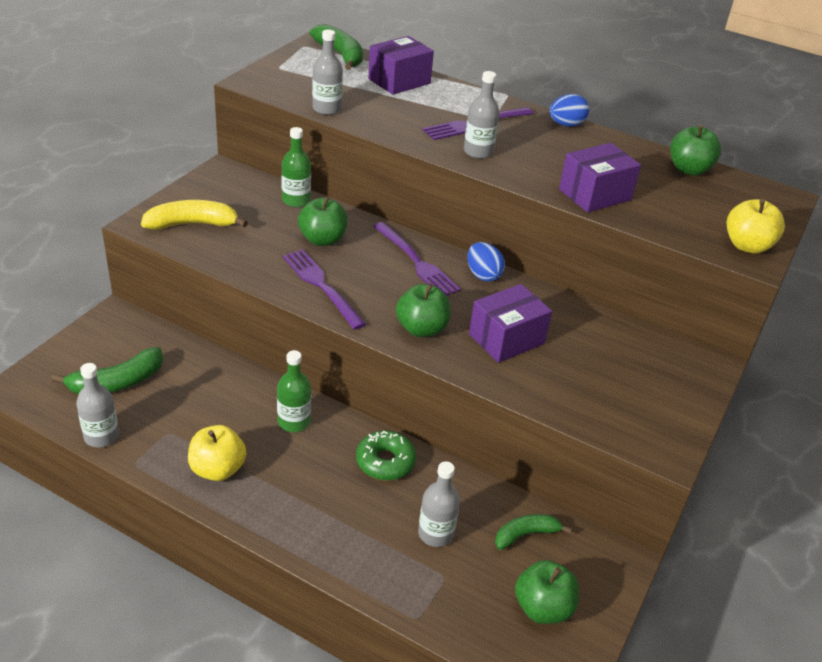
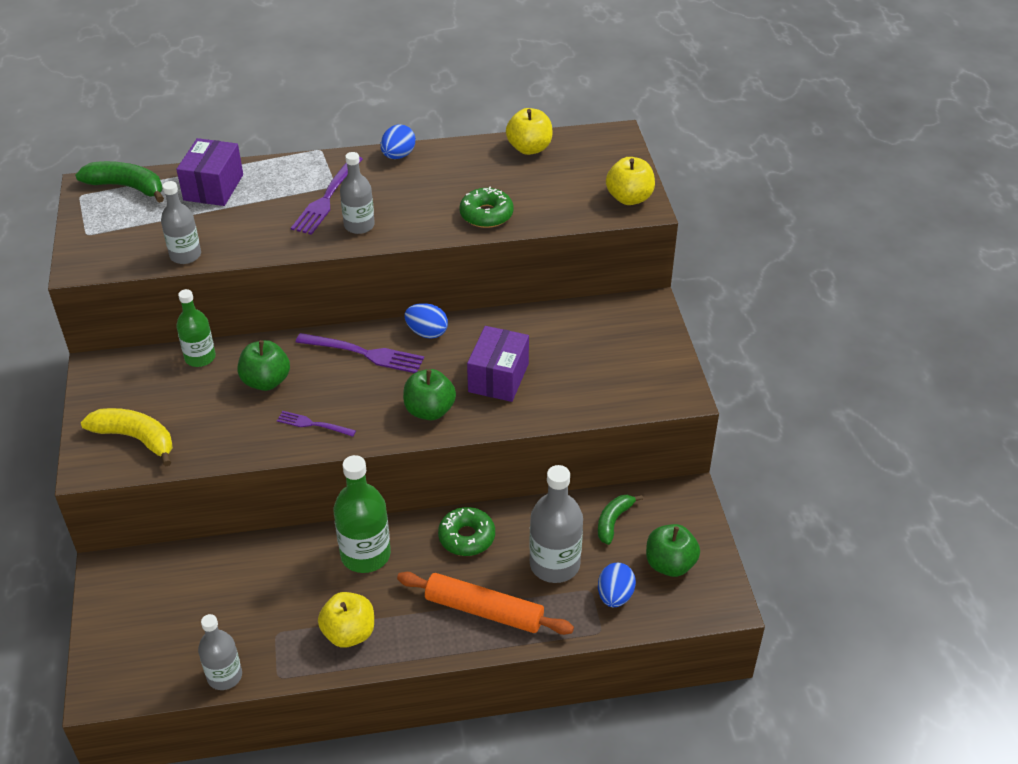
camera: 35 degrees left, 5 degrees up
green banana [51,347,163,394] -> none
yellow banana [141,200,248,230] -> yellow banana turned 75 degrees clockwise [81,408,173,466]
green bottle [277,350,311,432] -> green bottle [334,455,391,573], size x1.54
purple fork [282,249,366,330] -> purple fork [277,411,356,437], size x0.59
grey bottle [418,461,460,547] -> grey bottle [529,465,583,583], size x1.54
purple box [559,143,641,213] -> green donut [459,186,514,228]
green apple [670,125,721,175] -> yellow apple [506,108,553,155]
none -> orange rolling pin [397,572,574,635]
none -> blue egg [598,563,636,607]

